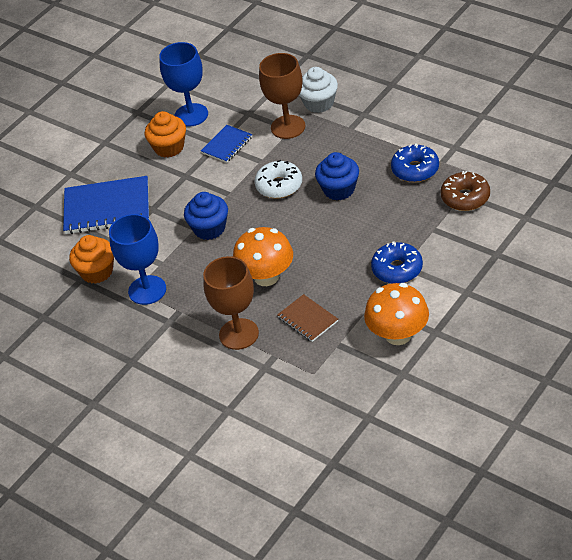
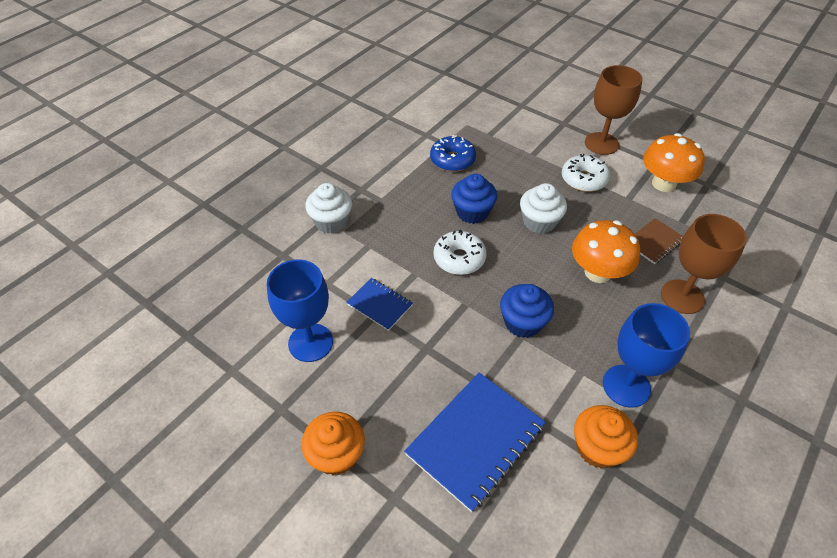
camera: 95 degrees left, 5 degrees up
blue notebook [63,176,149,234] -> blue notebook turned 45 degrees clockwise [404,372,546,512]
orange cupcake [145,111,186,158] -> orange cupcake moved to [301,412,365,476]
brown goblet [259,53,305,139] -> brown goblet moved to [585,65,643,155]
blue donut [371,241,423,284] -> white donut [562,154,610,192]
brown donut [440,171,490,211] -> none
none -> white cupcake [520,183,567,234]

